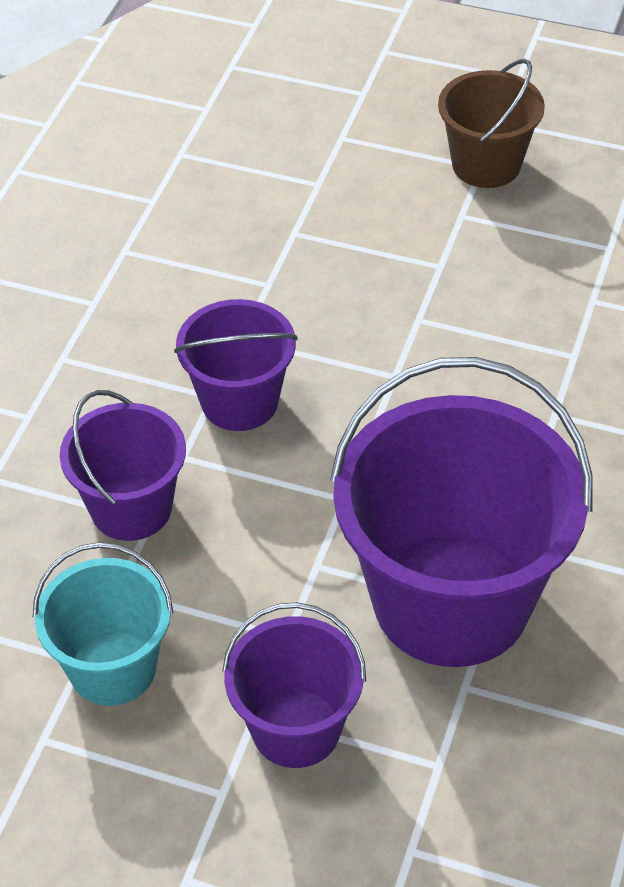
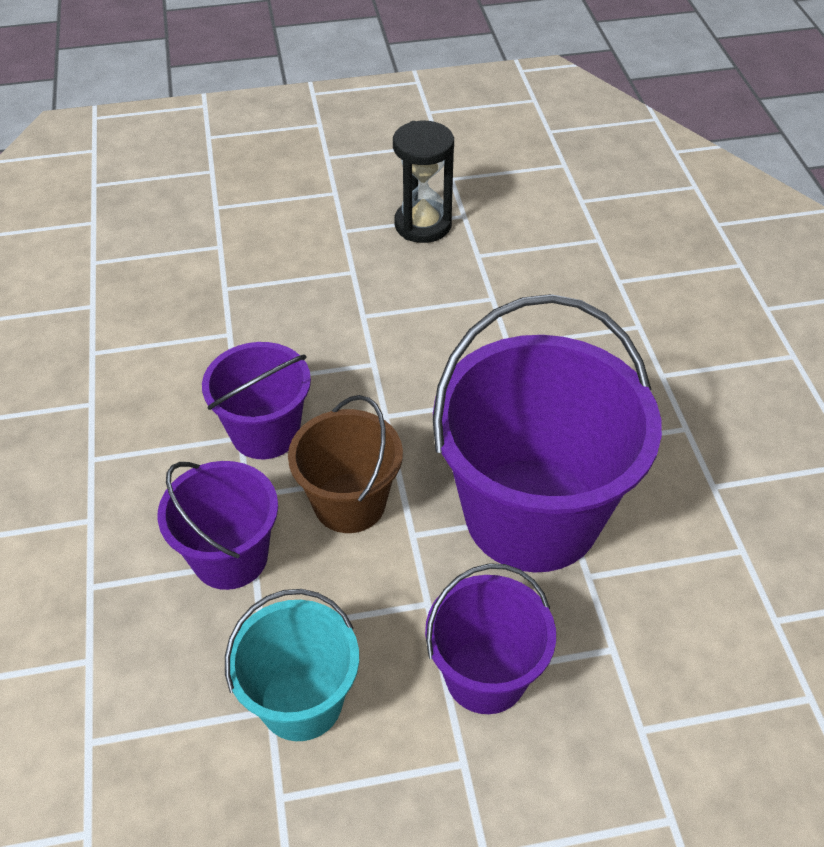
camera: 30 degrees left, 0 degrees up
brown bucket [438,59,545,188] -> brown bucket moved to [288,395,403,533]
none -> black hourglass [393,121,454,243]

